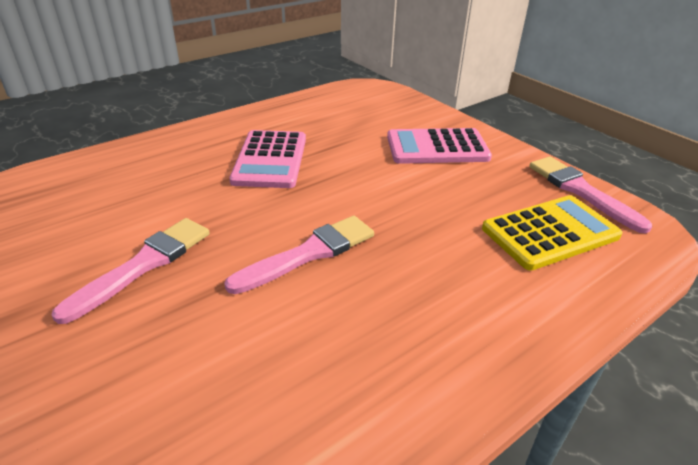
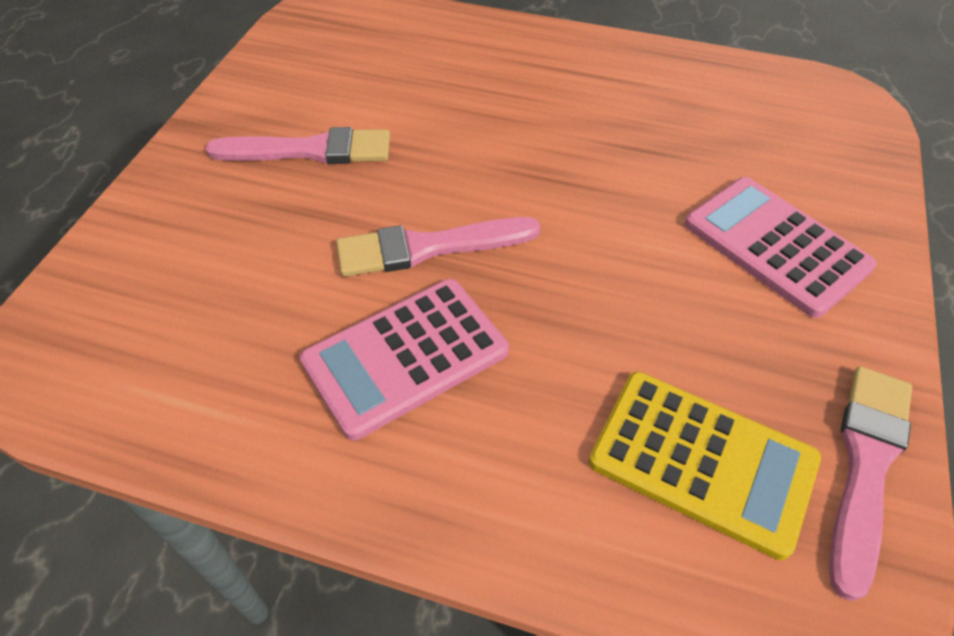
camera: 55 degrees right, 15 degrees up
pink brush [224,216,374,294] -> pink brush turned 150 degrees clockwise [336,217,540,277]
pink calculator [229,130,306,188] -> pink calculator moved to [300,279,509,440]

